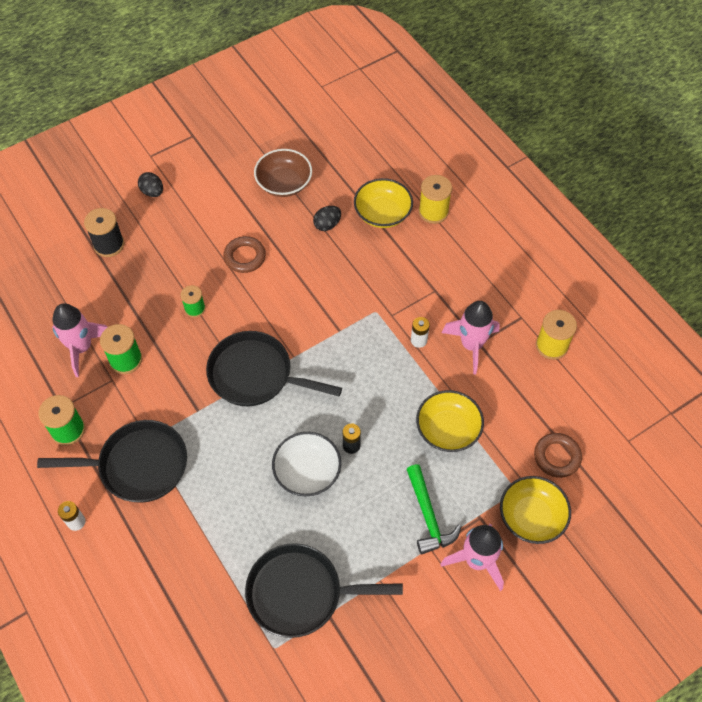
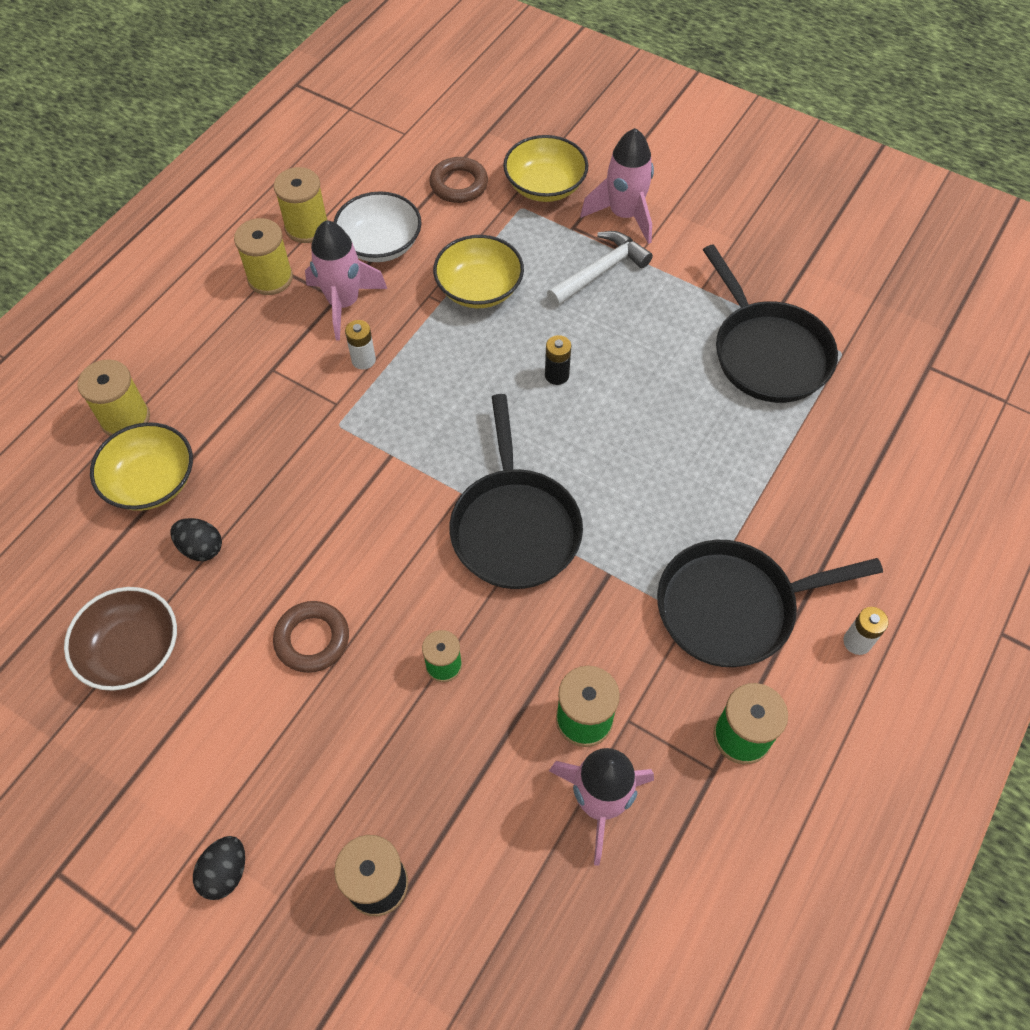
camera: 115 degrees left, 0 degrees up
black pan [37,420,187,503] -> black pan turned 75 degrees counterclockwise [657,540,883,667]
white bowl [272,432,341,496] -> white bowl moved to [334,191,422,262]
green hammer [406,464,462,555] -> white hammer [547,231,653,306]
none -> yellow spool [234,218,293,295]

